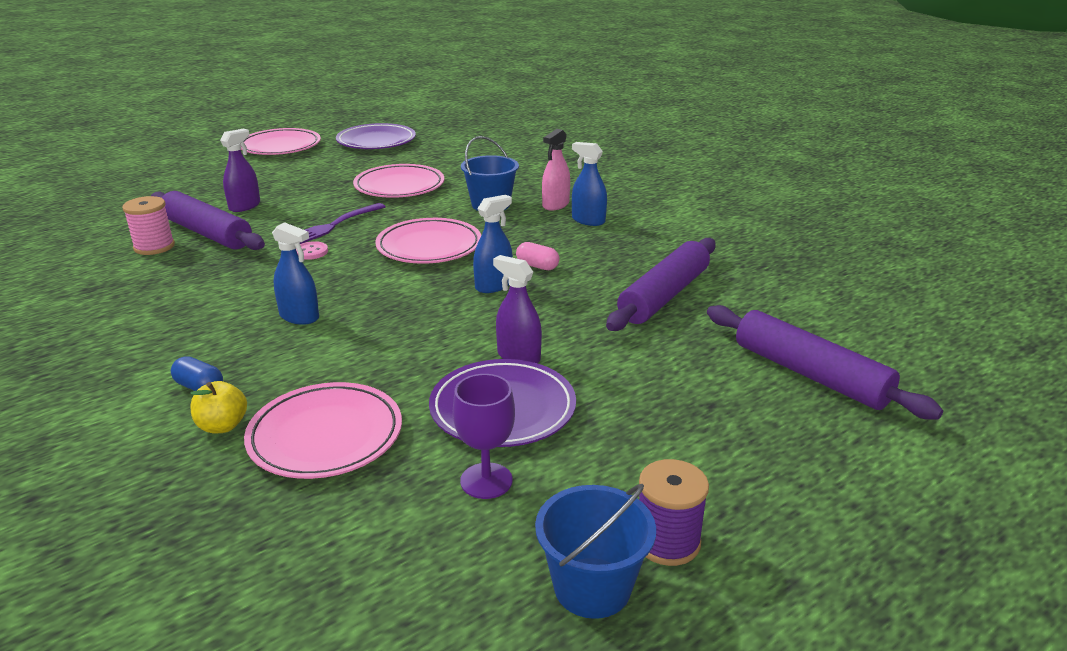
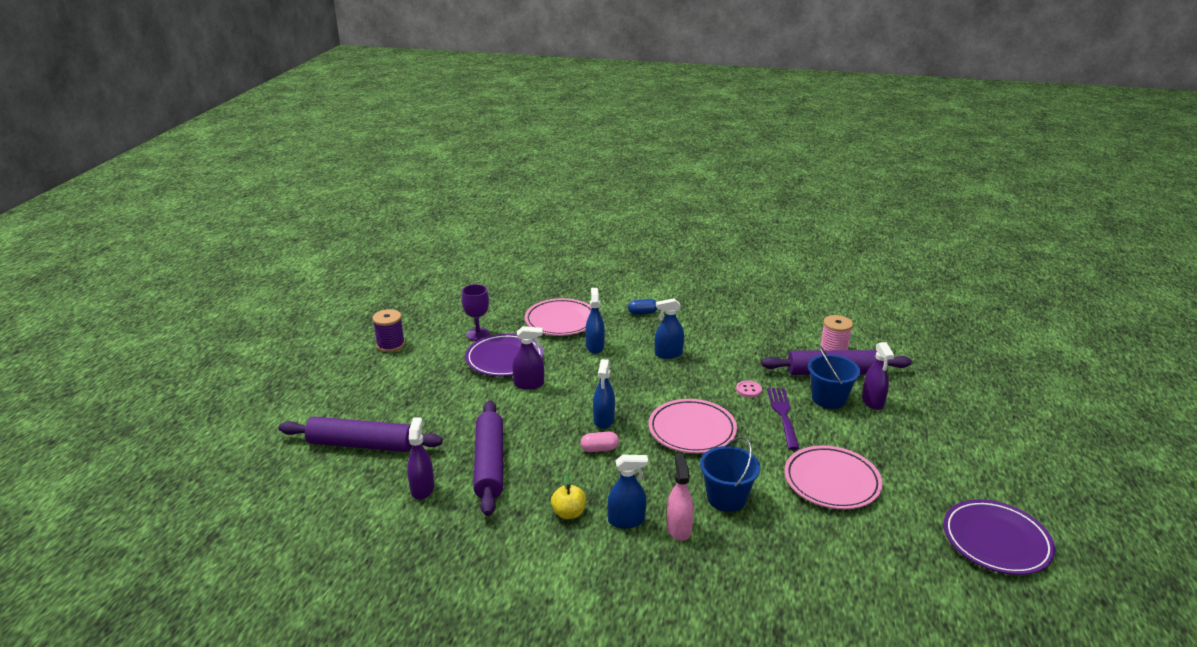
camera: 140 degrees right, 0 degrees up
yellow apple [190,381,247,433] -> yellow apple moved to [551,474,586,519]
pink plate [241,128,321,155] -> none
blue bucket [535,484,656,619] -> blue bucket moved to [808,346,860,409]
none -> purple spray bottle [407,418,434,500]
none -> blue spray bottle [585,288,605,354]

